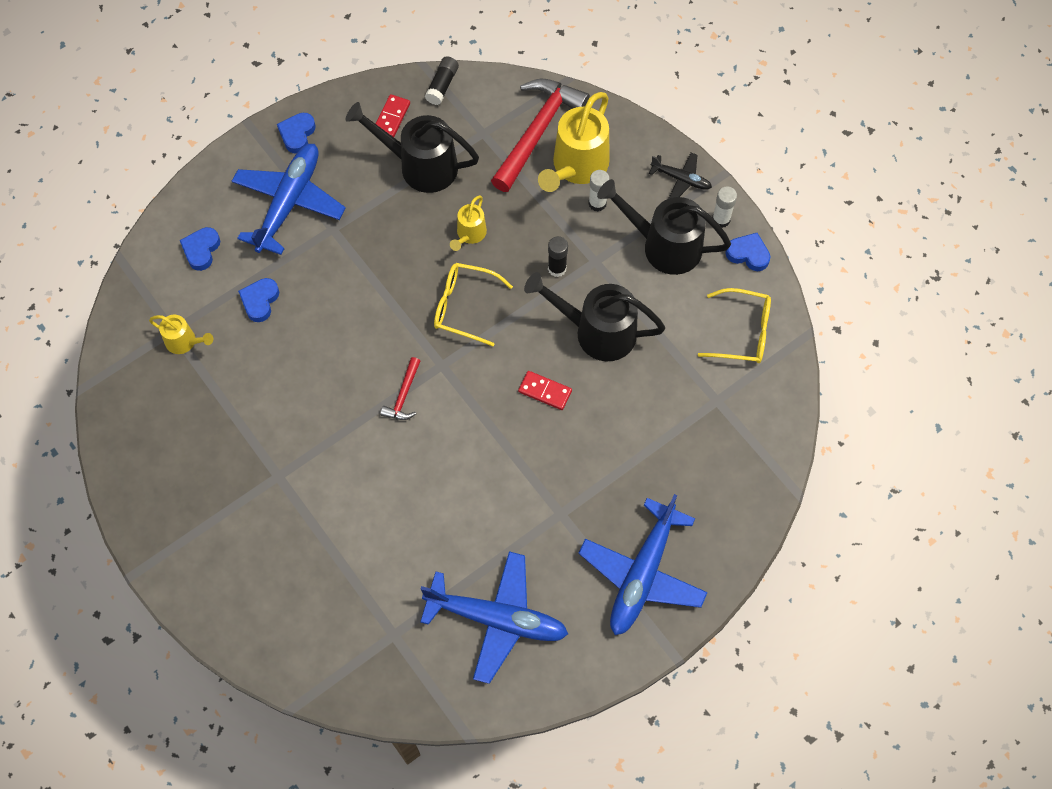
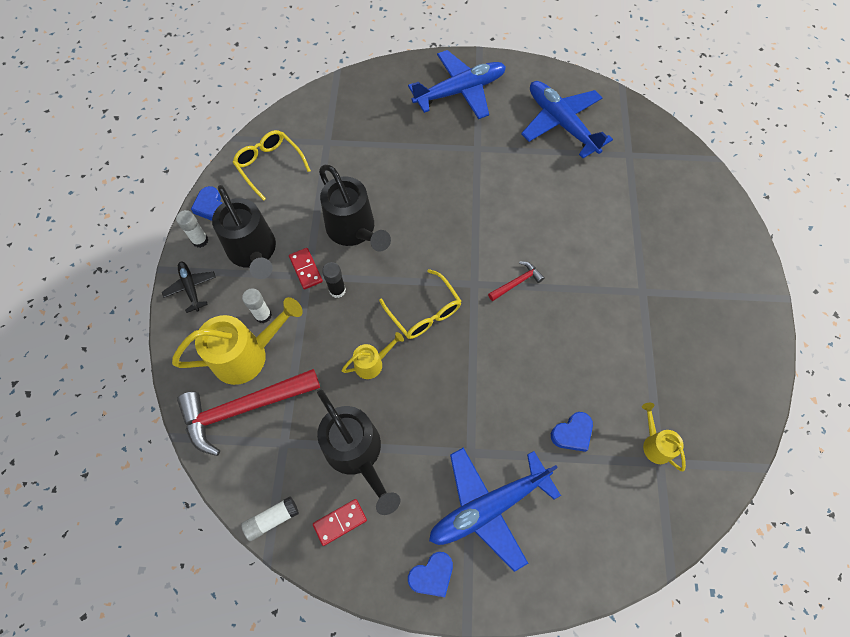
camera: 140 degrees left, 0 degrees up
blue heart [180,227,220,271] -> none
black glue stick [425,56,459,105] -> white glue stick [241,496,299,541]
red domino [518,371,572,410] -> red domino moved to [289,248,323,290]

